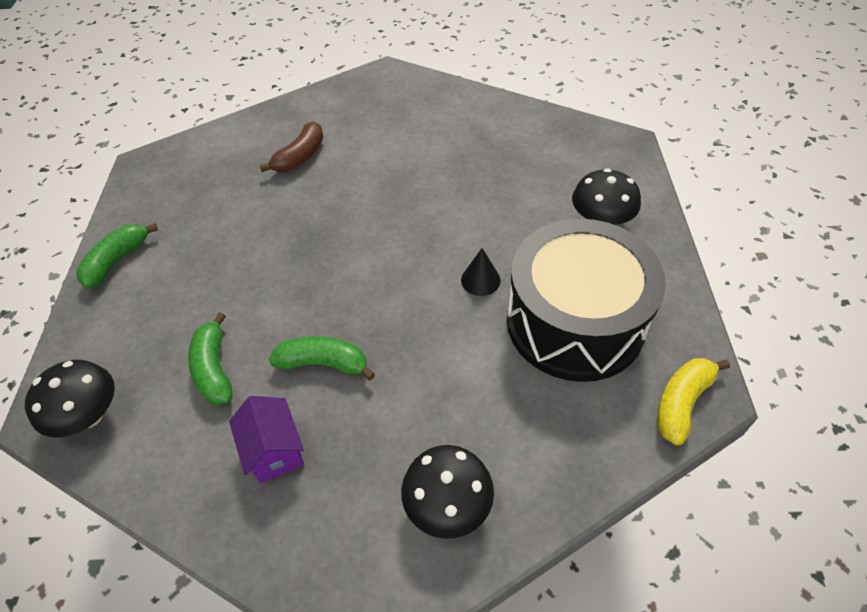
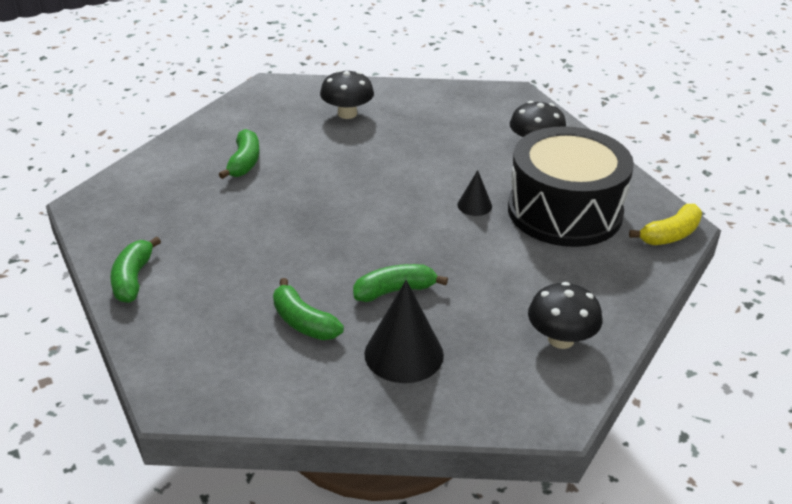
camera: 30 degrees left, 15 degrees down
black mushroom [25,360,115,438] -> black mushroom moved to [320,70,374,119]
purple house [229,396,304,484] -> black cone [364,280,444,383]
brown banana [259,121,323,172] -> green banana [219,129,260,179]
yellow banana [657,358,730,446] -> yellow banana turned 135 degrees counterclockwise [629,204,702,245]

